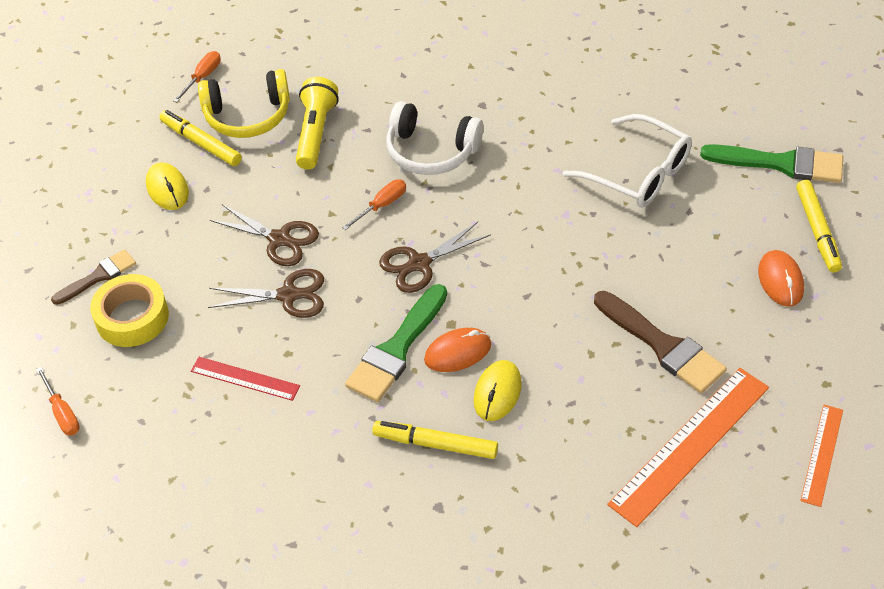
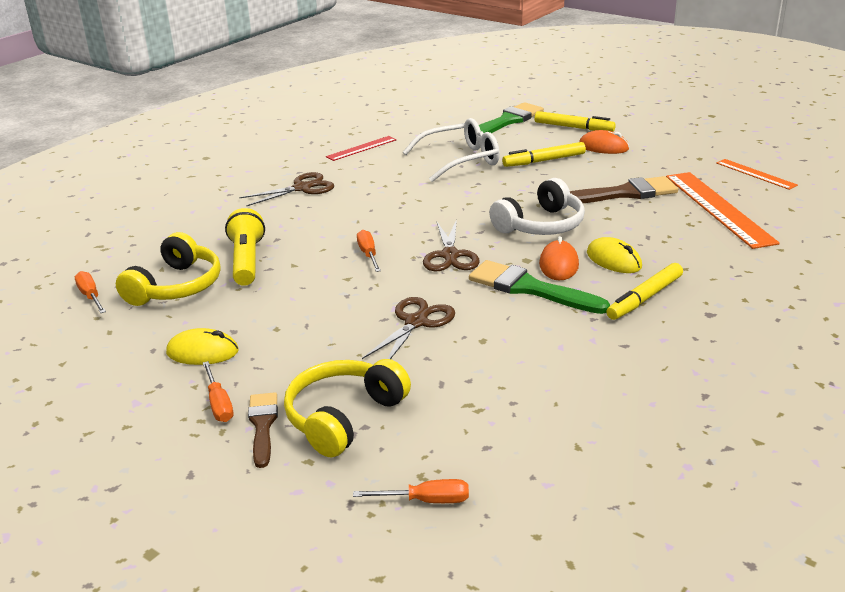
camera: 60 degrees left, 20 degrees down
yellow tape [90,274,169,347] -> yellow headphones [284,359,411,457]
yellow marker [159,110,242,166] -> yellow marker moved to [502,142,586,167]
red ruler [191,357,300,401] -> red ruler moved to [326,136,397,161]
brown scissors [209,204,319,266] -> brown scissors moved to [239,172,334,206]
yellow flashlight [296,77,339,169] -> yellow flashlight turned 45 degrees clockwise [225,208,265,286]
green brush [345,284,447,402] -> green brush turned 150 degrees clockwise [469,260,610,314]
white headphones [386,101,483,175] -> white headphones moved to [489,178,585,235]
none -> orange screwdriver [203,361,234,422]

